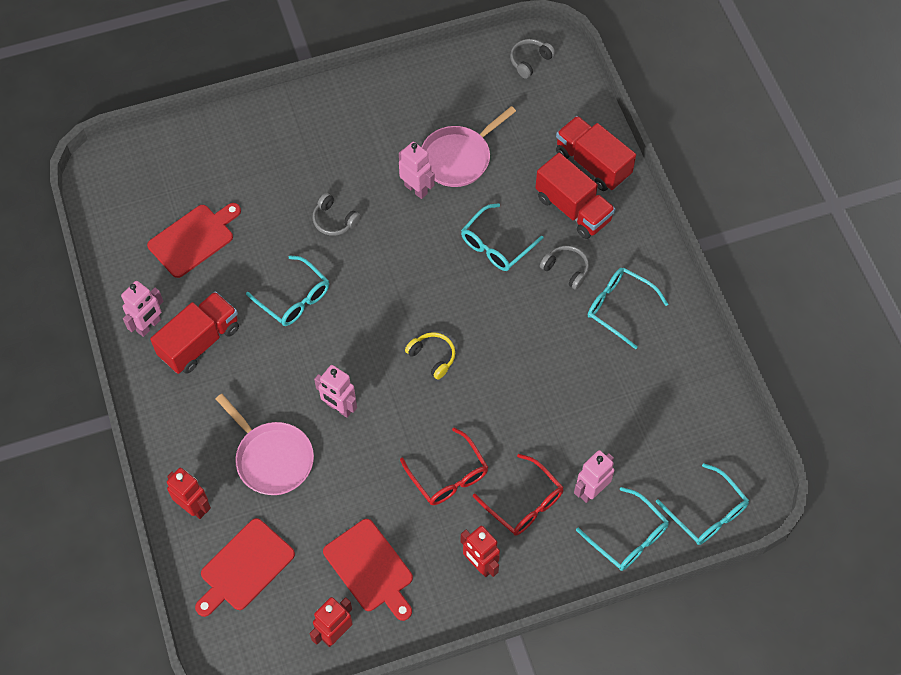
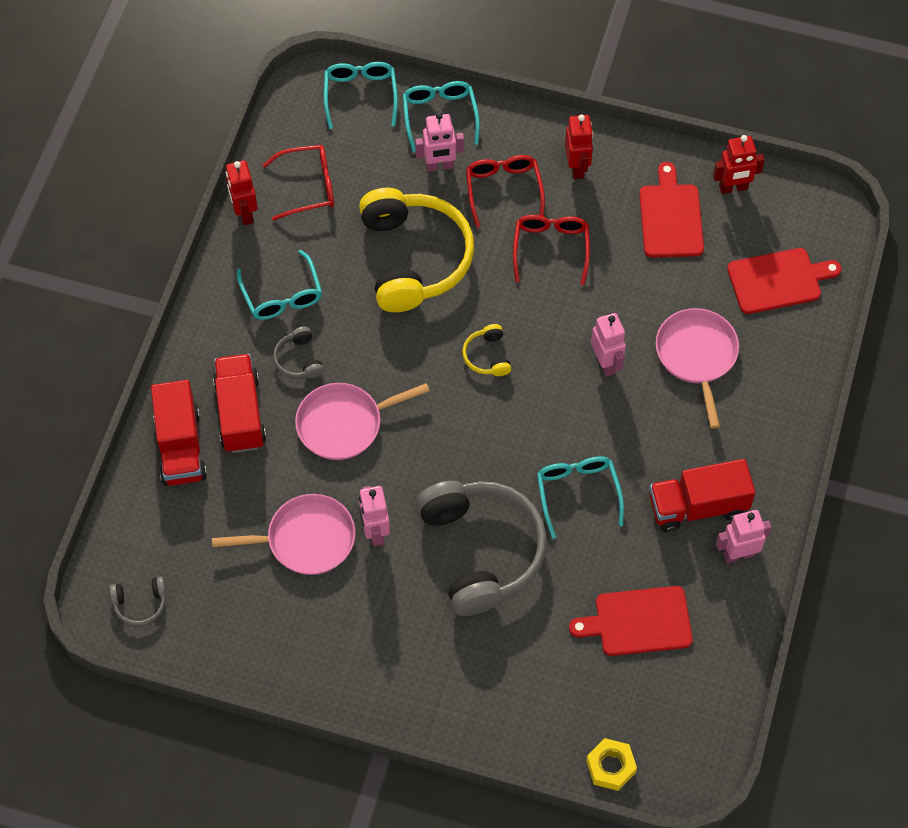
camera: 145 degrees left, 0 degrees up
red robot [167,468,211,519] -> red robot moved to [226,160,258,225]
grey headphones [313,193,361,236] -> grey headphones [416,481,547,616], size x2.44
turquoise glasses [461,203,543,271] -> pink pan [295,383,430,460]
none -> red glasses [262,145,334,221]
none -> yellow headphones [359,188,474,312]
none -> yellow nut [586,738,637,791]

